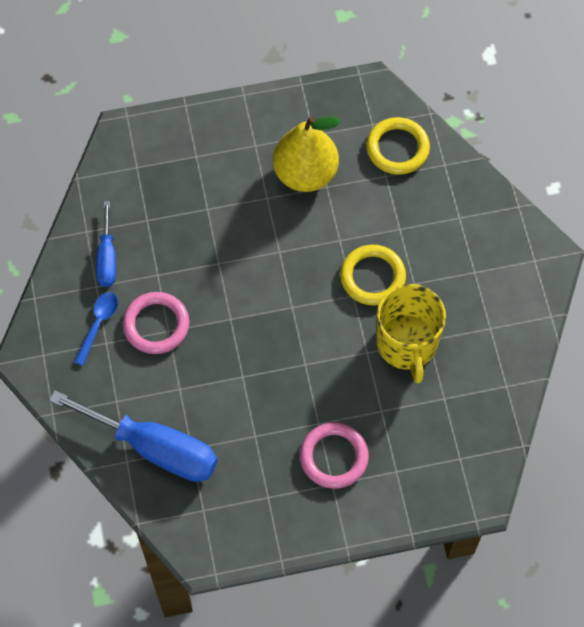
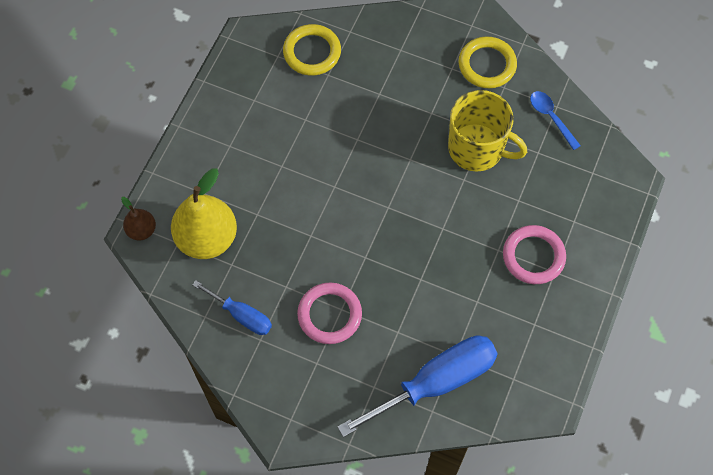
camera: 55 degrees left, 0 degrees up
blue spoon [74,292,118,366] -> blue spoon moved to [530,91,581,150]
yellow pear [273,116,341,192] -> yellow pear moved to [171,168,237,259]
yellow ring [340,245,406,305] -> yellow ring moved to [458,36,517,88]
none -> brown pear [121,197,156,240]

